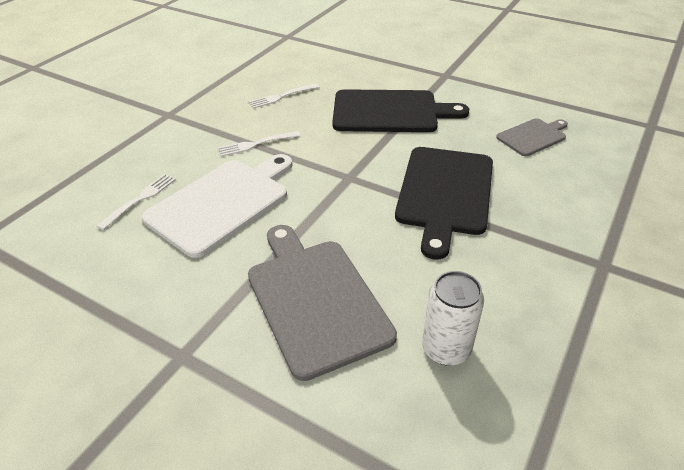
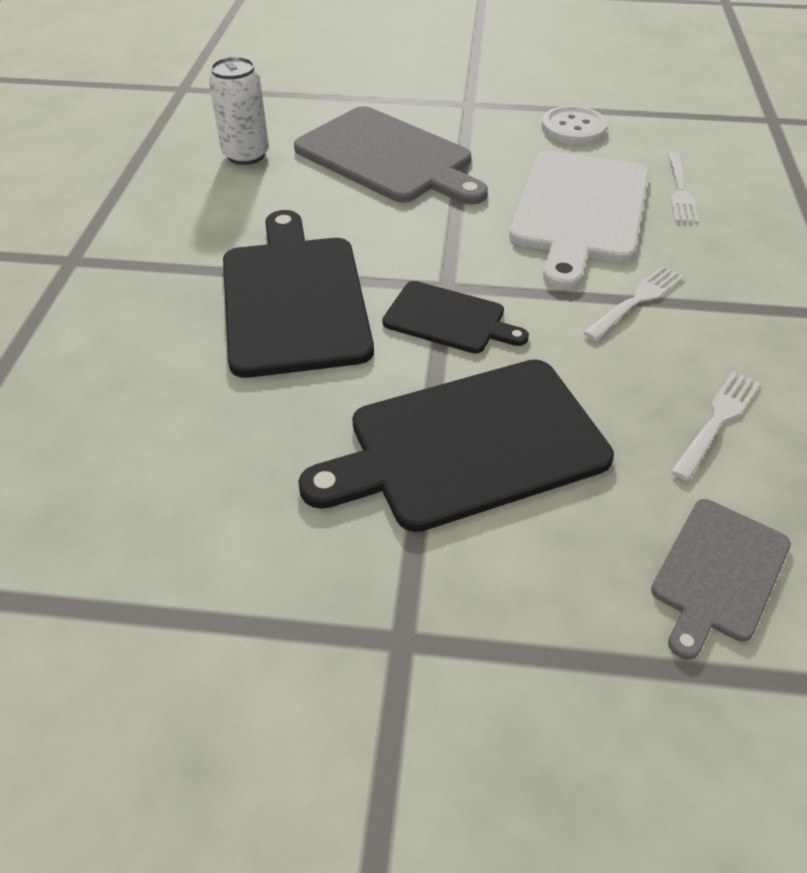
camera: 155 degrees right, 5 degrees up
grey cutting board [496,118,568,156] -> grey cutting board moved to [651,499,791,660]
none -> black cutting board [382,281,529,354]
none -> white button [542,106,607,144]

